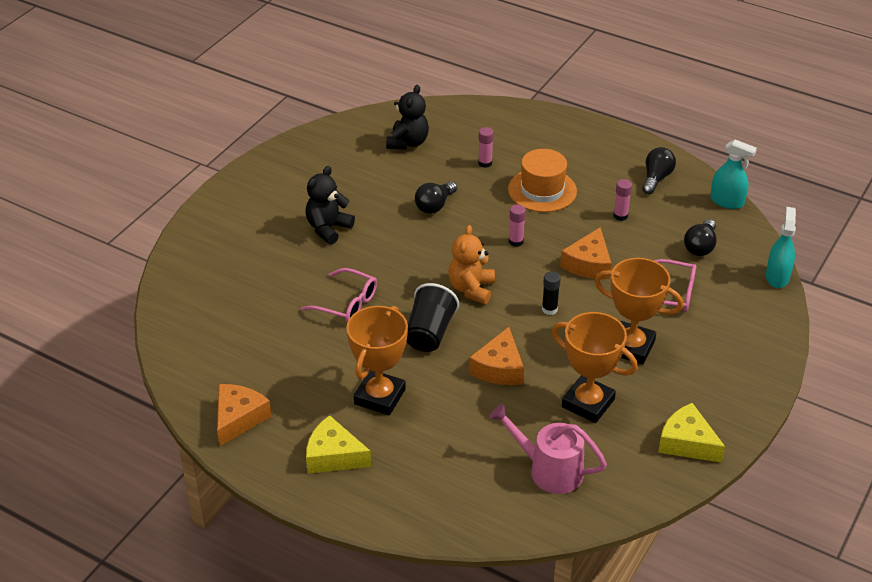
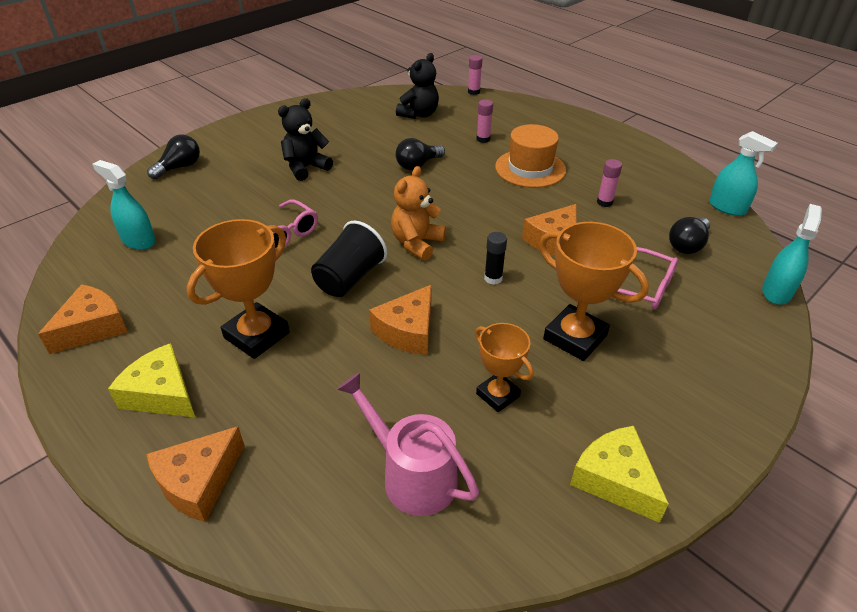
camera: 15 degrees right, 0 degrees up
pink glue stick [509,204,526,247] -> pink glue stick moved to [468,55,482,95]
orange trophy [552,312,638,423] -> orange trophy [475,323,533,412], size x0.62
black light bulb [642,147,676,194] -> black light bulb moved to [147,135,200,179]
none -> turquoise spray bottle [92,160,156,250]
none -> orange cheese [146,426,245,522]

